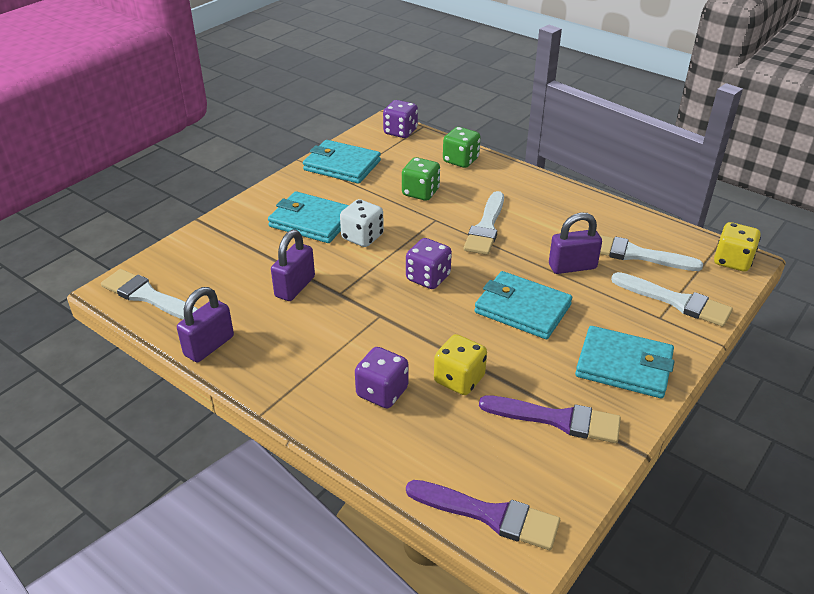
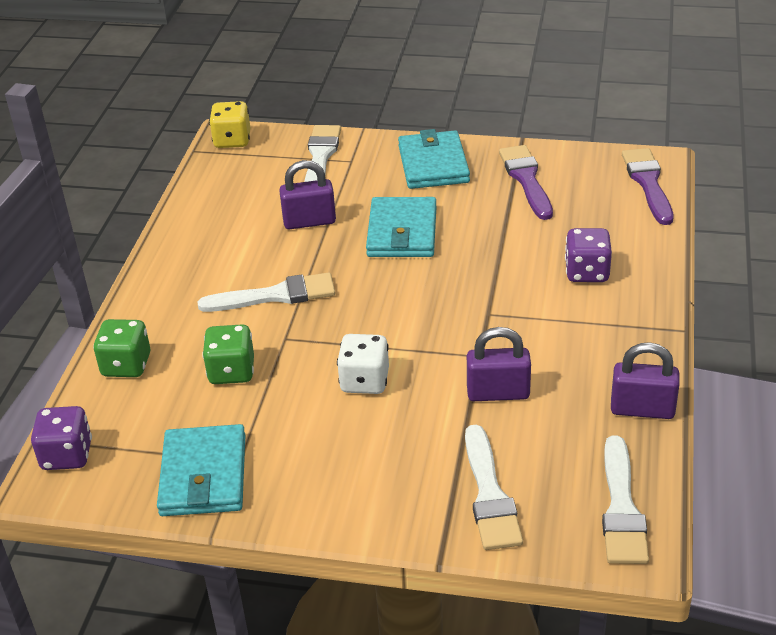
camera: 115 degrees left, 0 degrees up
turquoise wallet [268,191,349,243] -> none
purple dice [406,238,452,289] -> none
yellow dice [434,334,487,395] -> none
purple padlock [549,213,602,274] -> purple padlock turned 60 degrees counterclockwise [279,160,336,229]
white brush [600,235,703,271] -> white brush moved to [465,425,523,550]

